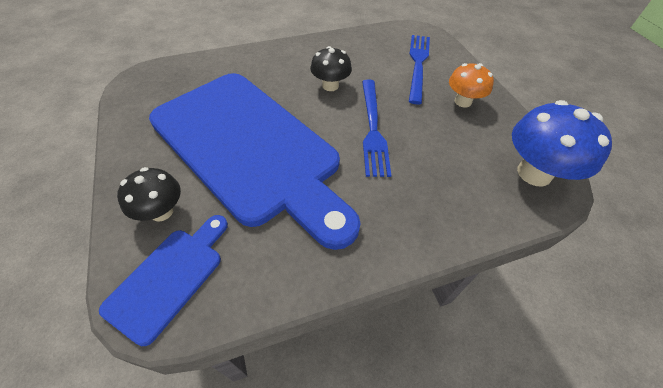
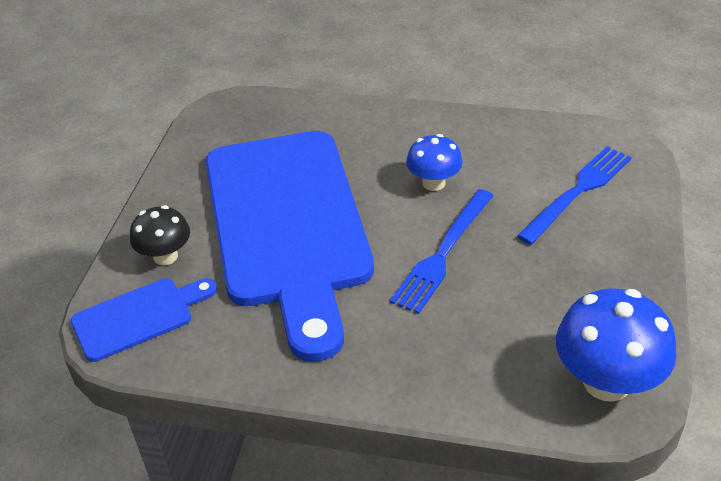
camera: 35 degrees right, 10 degrees down
black mushroom [310,46,352,91] -> blue mushroom [406,134,463,191]
orange mushroom [449,63,494,107] -> none

